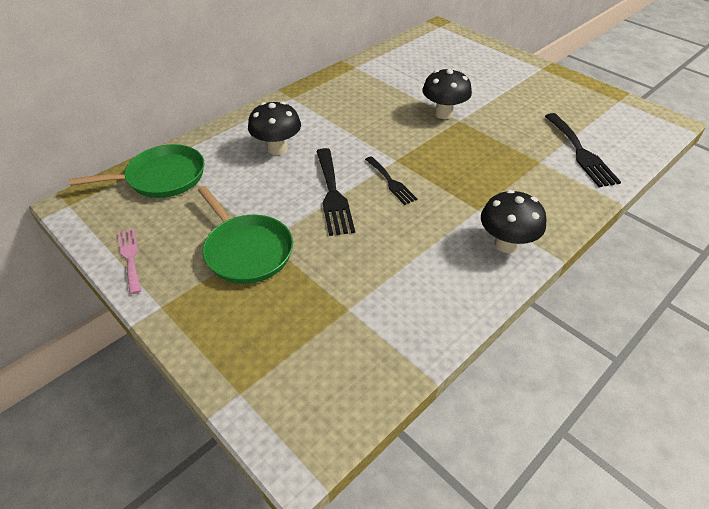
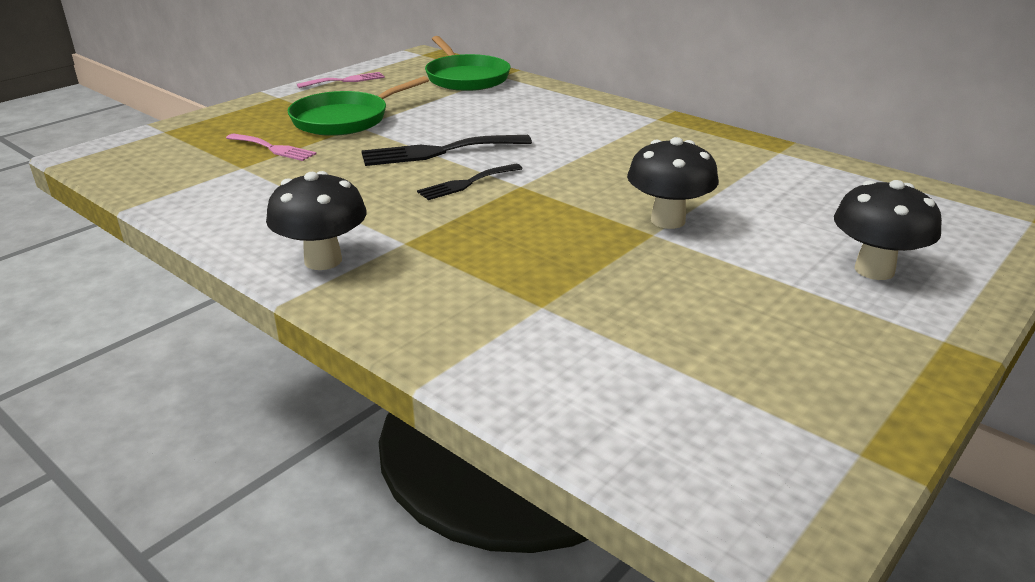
camera: 85 degrees right, 15 degrees down
black mushroom [248,101,301,155] -> black mushroom moved to [834,180,942,280]
black fork [545,113,621,187] -> none
none -> pink fork [226,134,316,161]

